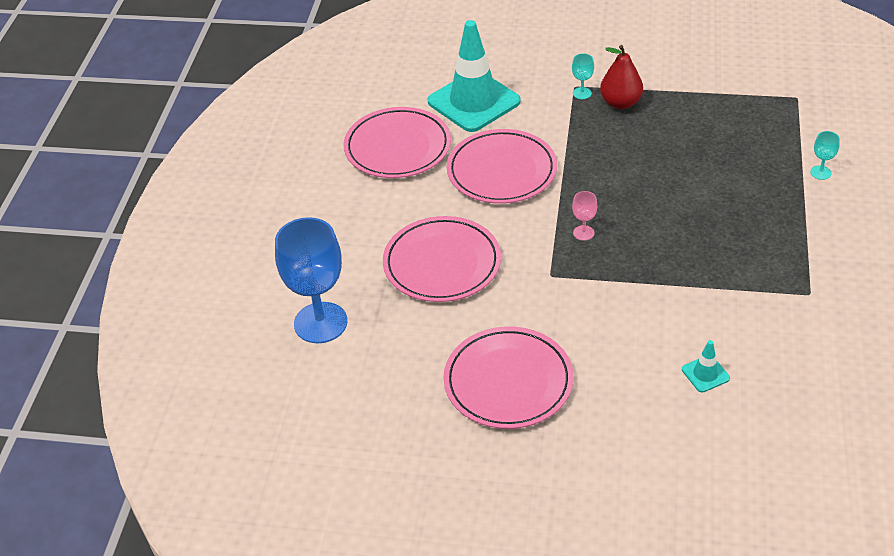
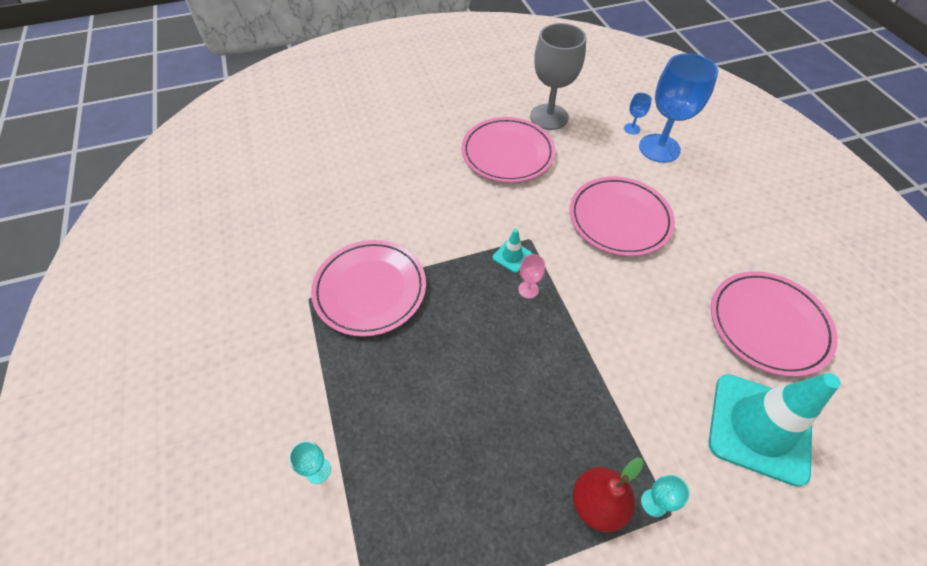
camera: 150 degrees right, 10 degrees up
pink plate [447,129,557,204] -> pink plate moved to [311,240,426,337]
turquoise traffic cone [682,340,730,393] -> turquoise traffic cone moved to [493,229,532,273]
none -> grey goblet [530,23,586,130]
none -> blue goblet [624,93,652,134]

